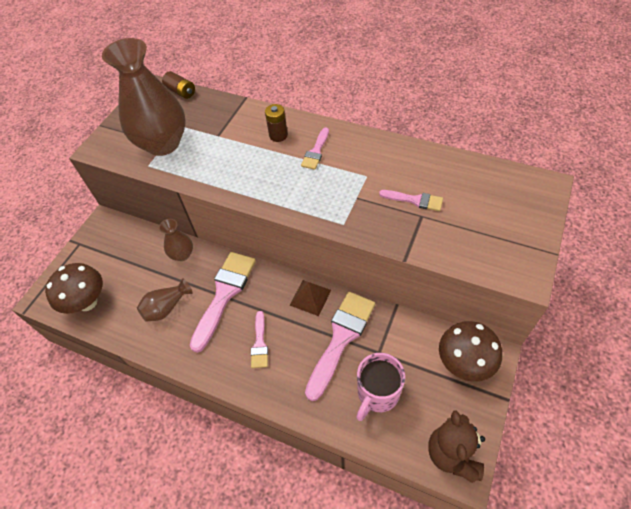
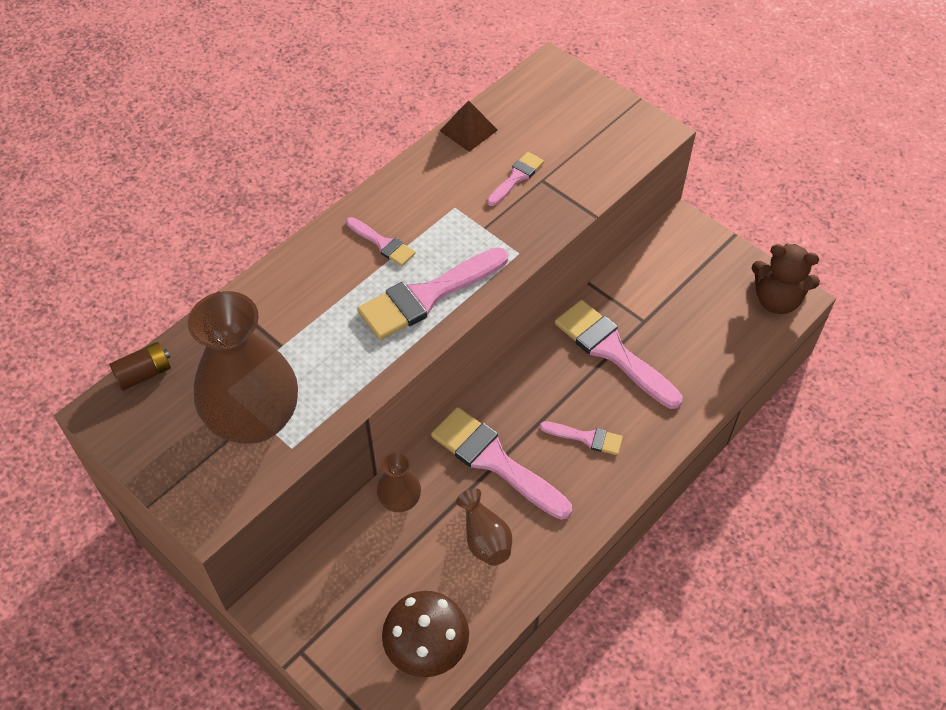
camera: 75 degrees left, 0 degrees up
brown battery [265,104,288,142] -> none
brown pyramid [290,280,331,316] -> brown pyramid moved to [439,100,498,152]
pink mug [356,353,405,421] -> none
brown mushroom [439,321,502,382] -> none
none -> pink brush [357,247,508,340]

